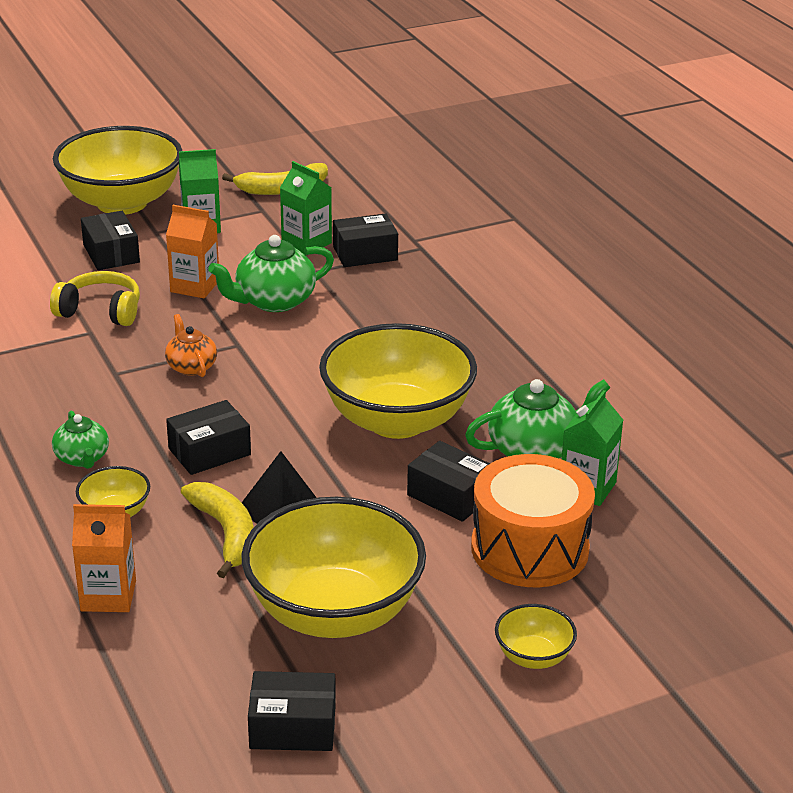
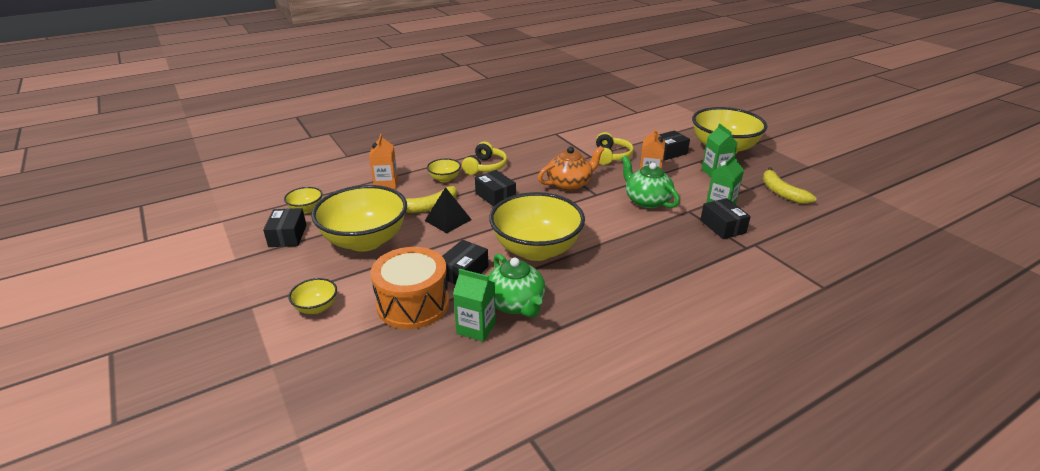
camera: 85 degrees right, 0 degrees up
green teapot [52,411,109,469] -> yellow headphones [462,142,507,175]
orange teapot [165,314,217,377] -> orange teapot [538,146,604,191], size x1.65
none -> yellow bowl [284,187,323,213]

